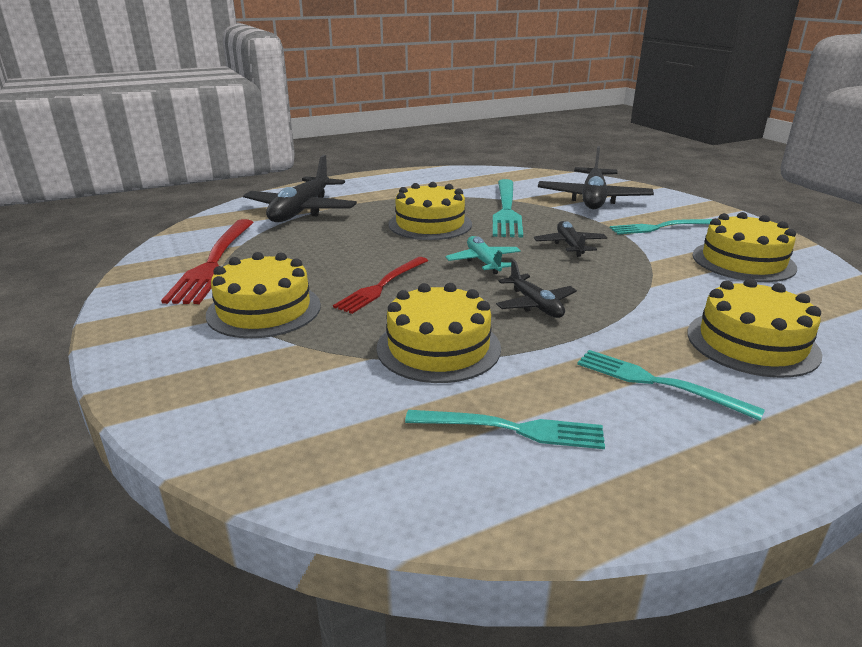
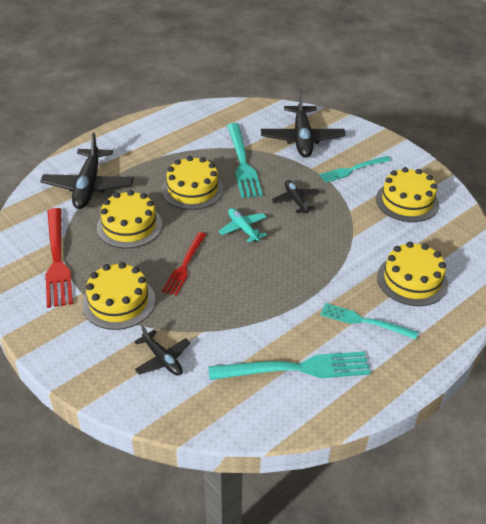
camera: 15 degrees left, 15 degrees up
yellow cake [377,283,501,383] -> yellow cake moved to [97,190,162,248]
turquoise fork [405,410,605,449] -> turquoise fork [208,351,371,380], size x1.56
black plane [496,260,577,318] -> black plane moved to [134,325,190,376]

